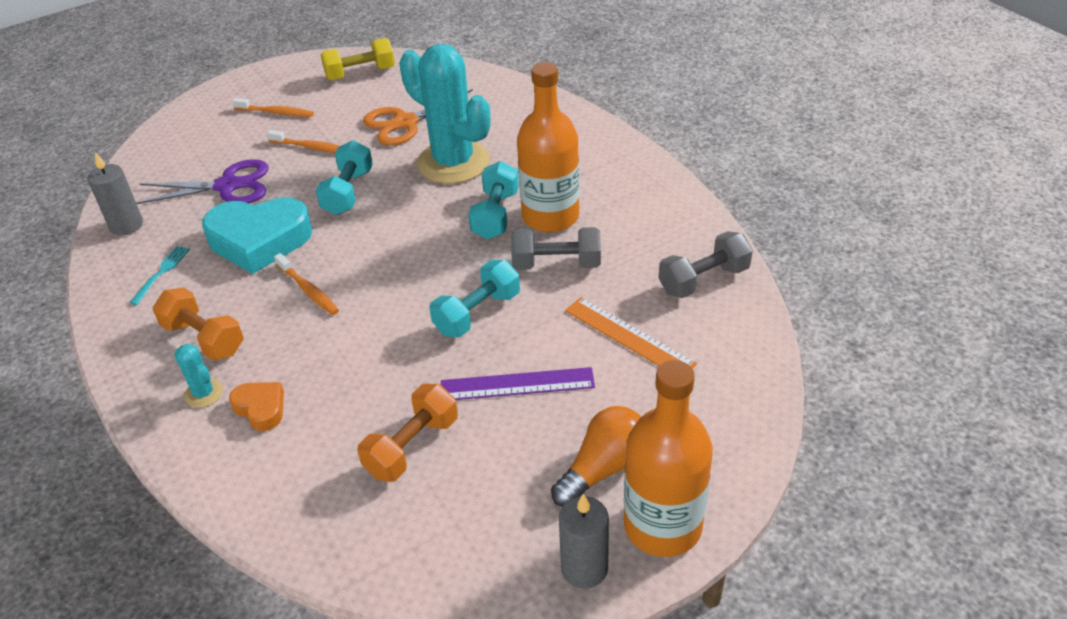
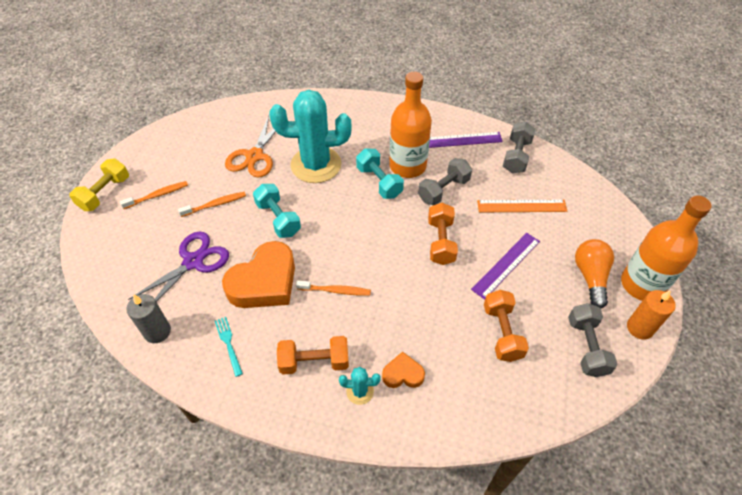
camera: 45 degrees left, 10 degrees up
turquoise heart [202,197,312,274] -> orange heart [222,241,295,308]
yellow dumbbell [320,38,395,81] -> yellow dumbbell moved to [69,158,129,211]
turquoise dumbbell [429,260,520,337] -> orange dumbbell [428,203,458,265]
grey candle [559,494,609,589] -> orange candle [627,290,676,339]
none -> purple ruler [429,132,503,148]
none -> grey dumbbell [568,303,618,377]

